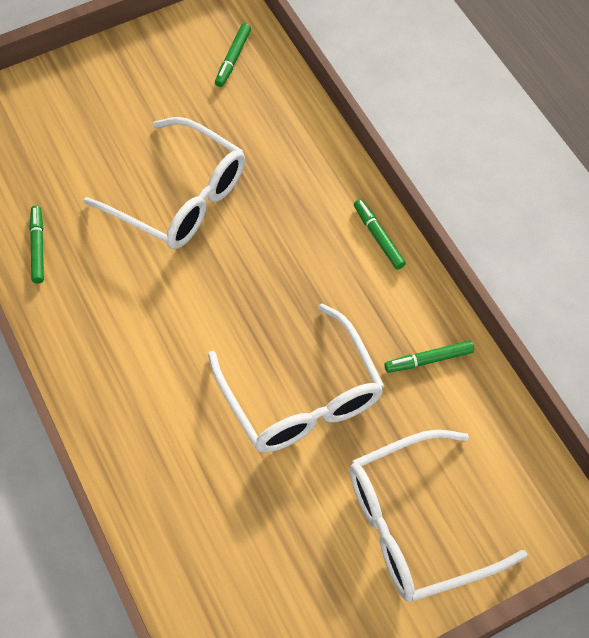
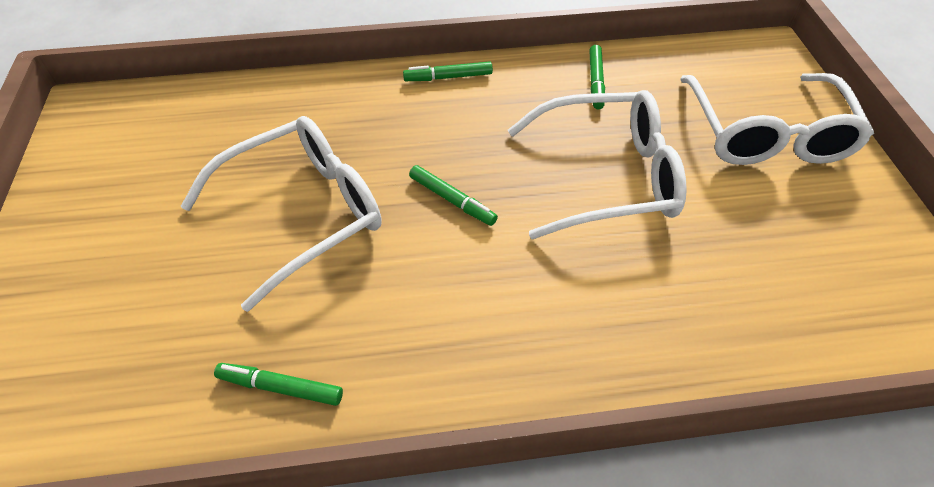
camera: 70 degrees left, 10 degrees down
green marker [215,24,251,87] -> green marker moved to [409,165,498,226]

